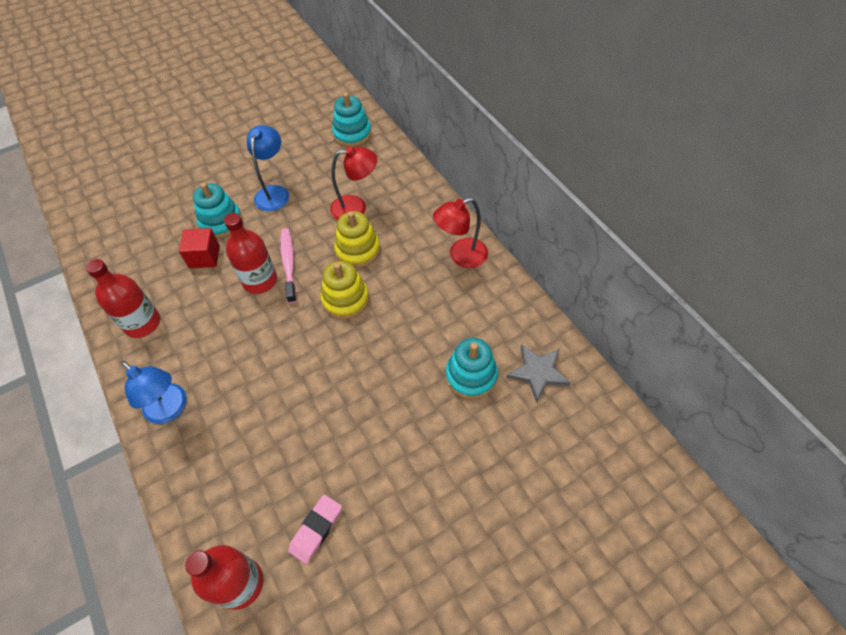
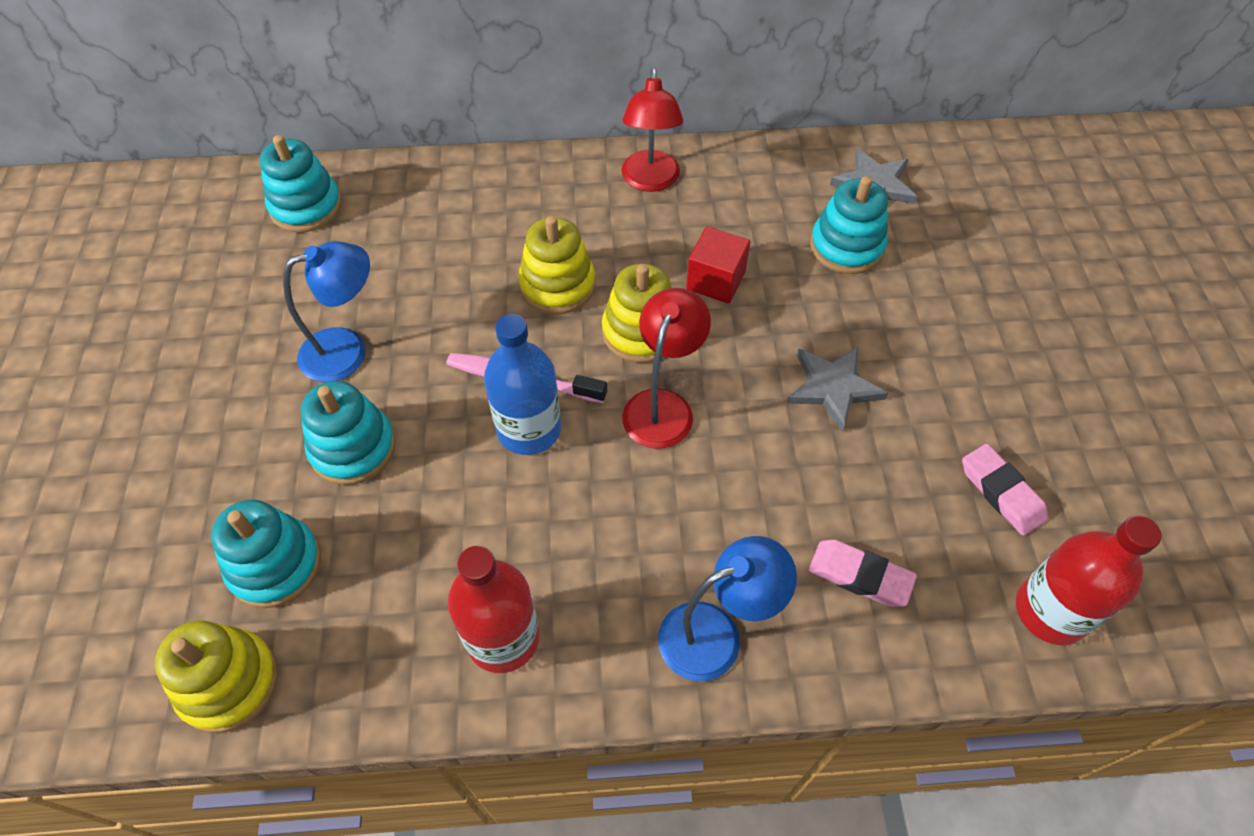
camera: 65 degrees left, 0 degrees up
red cube [179,228,220,268] -> red cube moved to [686,226,751,303]
red bottle [224,213,277,294] -> blue bottle [484,314,561,455]
blue lamp [247,125,289,211] -> blue lamp turned 120 degrees clockwise [283,241,370,382]
red lamp [330,146,377,220] -> red lamp moved to [622,288,711,449]
none -> yellow stacking toy [155,621,278,733]
none -> turquoise stacking toy [211,500,321,608]
none -> grey star [786,347,888,432]
none -> pink eraser [809,539,917,607]

